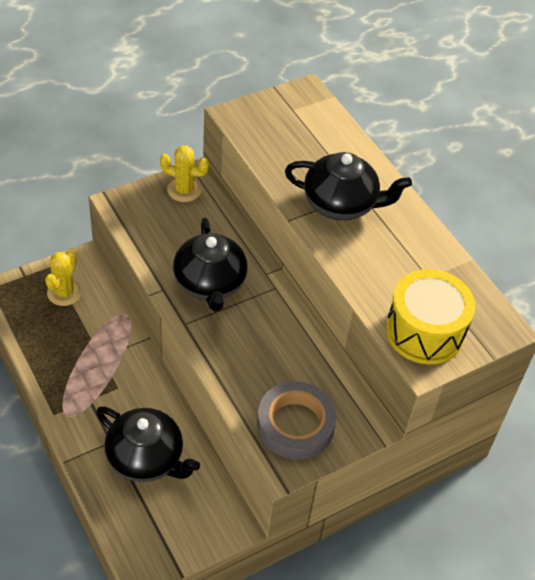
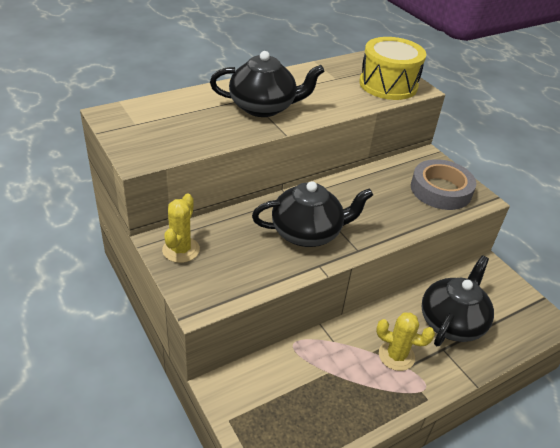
camera: 90 degrees left, 10 degrees down
yellow cactus [45,250,82,306] -> yellow cactus moved to [376,312,435,371]
black teapot [285,152,412,220] -> black teapot turned 75 degrees clockwise [210,51,325,117]

